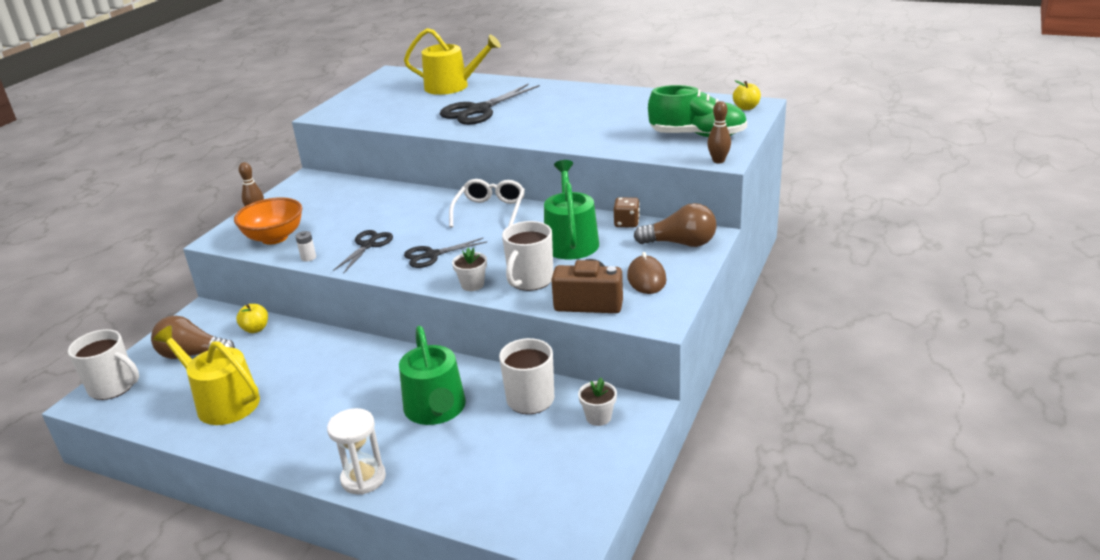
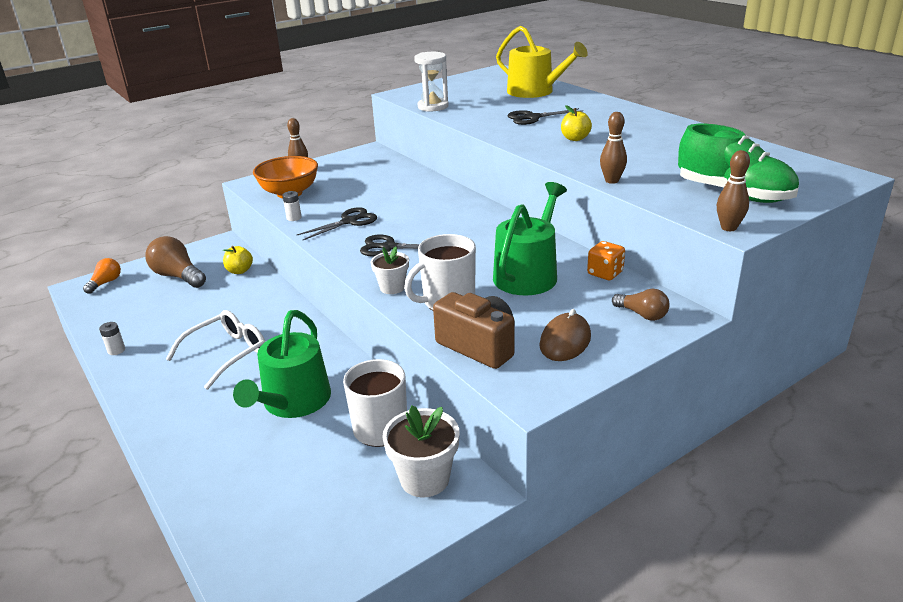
camera: 30 degrees right, 0 degrees up
white mug [68,329,139,400] -> orange light bulb [83,258,121,294]
yellow watering can [153,326,260,425] -> none
white hourglass [327,408,386,495] -> white hourglass moved to [414,52,449,112]
black scissors [440,83,540,125] -> black scissors [508,108,583,125], size x0.61
white glasses [449,179,525,228] -> white glasses moved to [166,310,265,390]
white flower pot [578,378,617,426] -> white flower pot [382,405,459,497], size x1.62
brown dice [614,197,640,227] -> orange dice [587,241,625,280]
brown light bulb [634,203,717,247] -> brown light bulb [612,289,669,321], size x0.59
yellow apple [733,80,761,110] -> yellow apple moved to [561,105,592,141]
none -> white battery [99,322,125,355]
none -> brown bowling pin [600,112,627,184]

